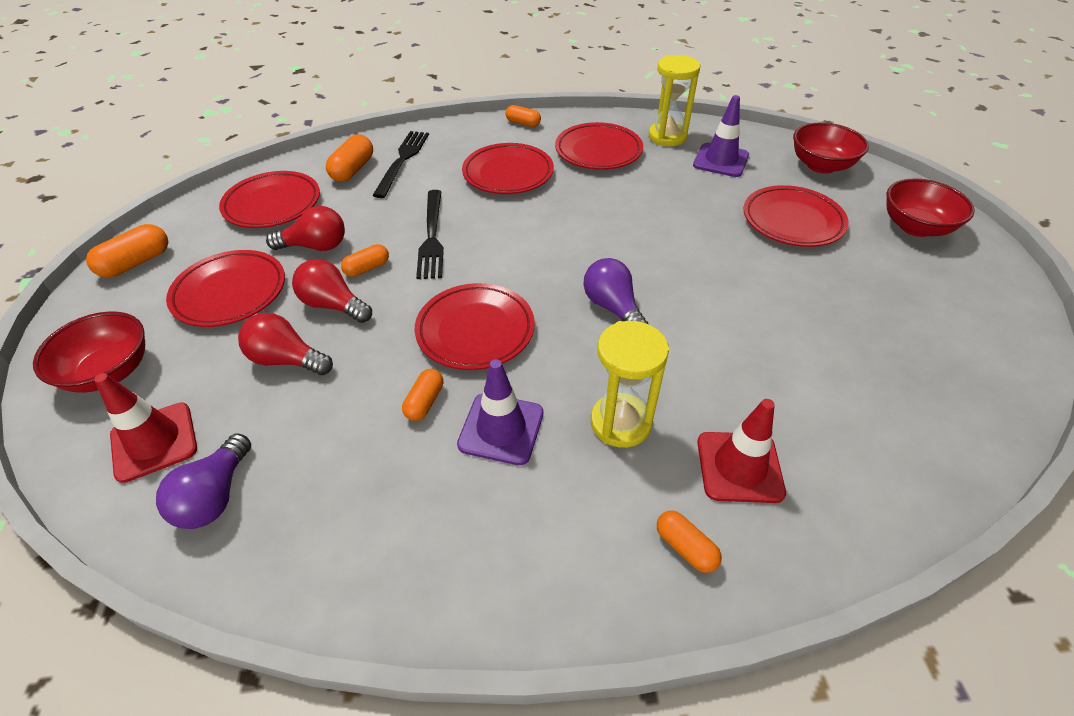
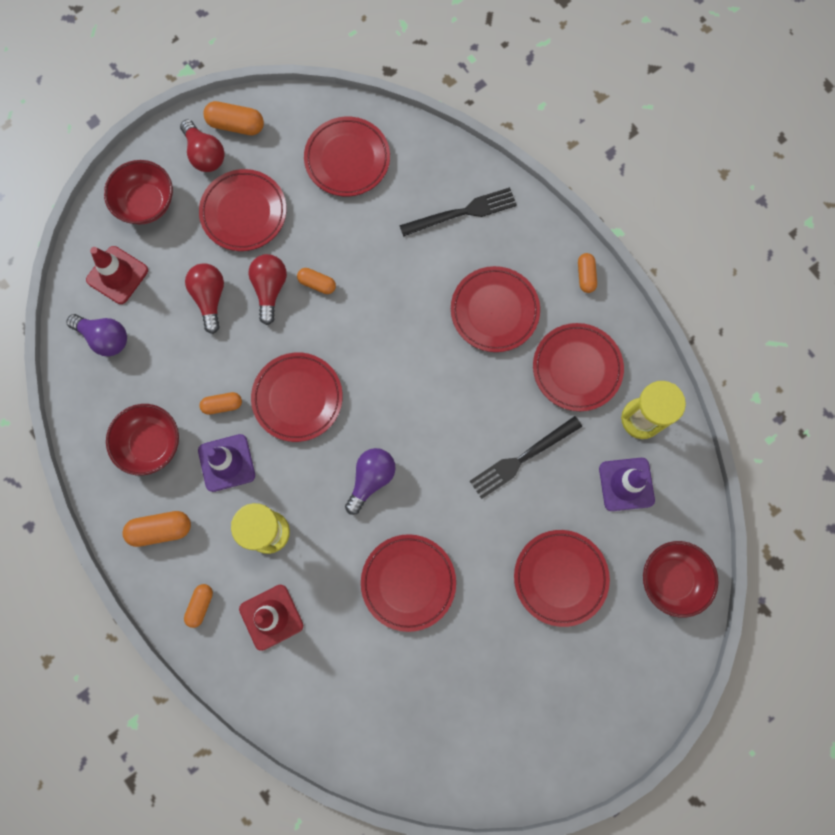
camera: 60 degrees right, 30 degrees up
purple light bulb [156,434,251,529] -> purple light bulb turned 135 degrees counterclockwise [66,314,127,356]
red light bulb [266,206,345,251] -> red light bulb moved to [180,119,225,172]
orange capsule [326,135,373,182] -> orange capsule moved to [122,511,191,547]
black fork [416,190,444,279] -> black fork moved to [470,416,582,499]
red bowl [886,178,975,237] -> red bowl moved to [106,404,179,475]
none -> red plate [361,534,456,632]

